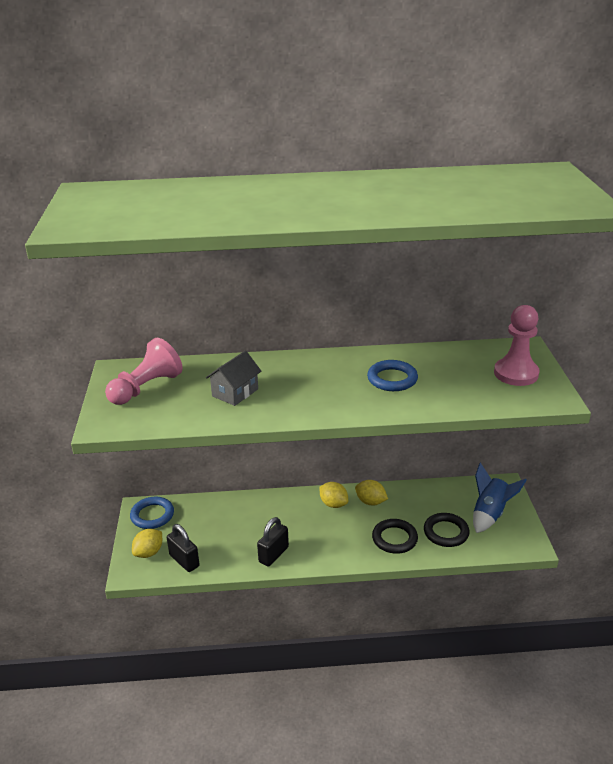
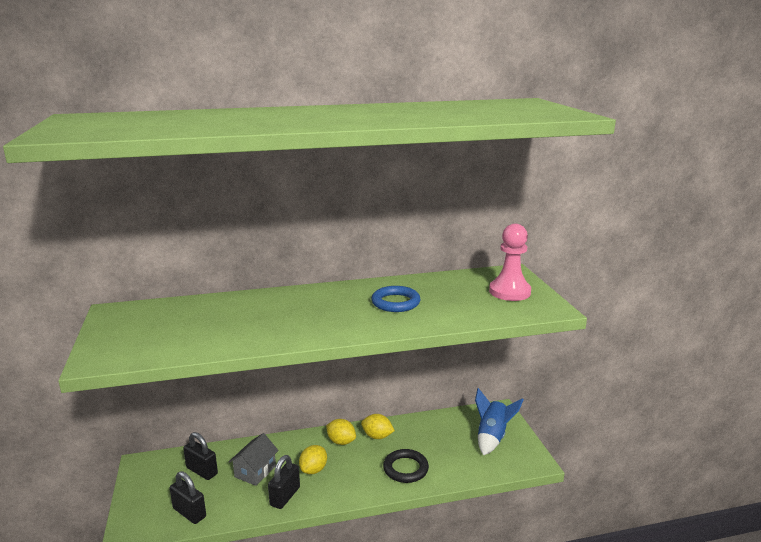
camera: 10 degrees left, 10 degrees down
pink pawn [105,338,183,405] -> none
blue ring [130,497,174,529] -> none
yellow lemon [132,529,162,558] -> yellow lemon moved to [299,445,327,474]
grey house [206,351,261,406] -> grey house moved to [229,433,279,486]
black ring [424,513,469,547] -> none
none -> black padlock [183,432,218,480]

